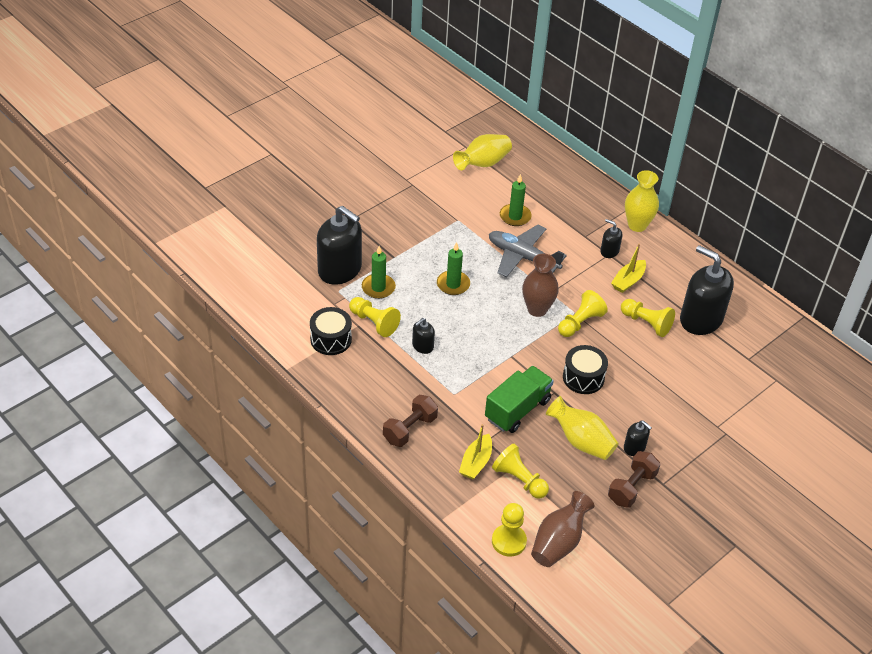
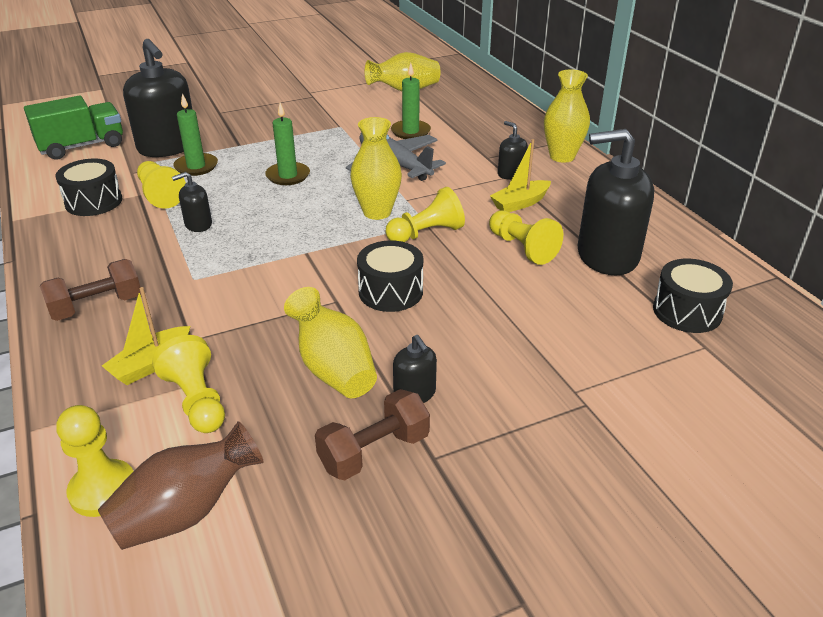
camera: 20 degrees right, 10 degrees down
green truck [485,366,554,433] -> green truck moved to [24,95,123,160]
brown vase [522,254,559,317] -> yellow vase [350,117,402,220]
black soap dispenser [680,245,734,335] -> black soap dispenser turned 60 degrees counterclockwise [577,129,654,275]
none -> black drum [653,259,733,333]

